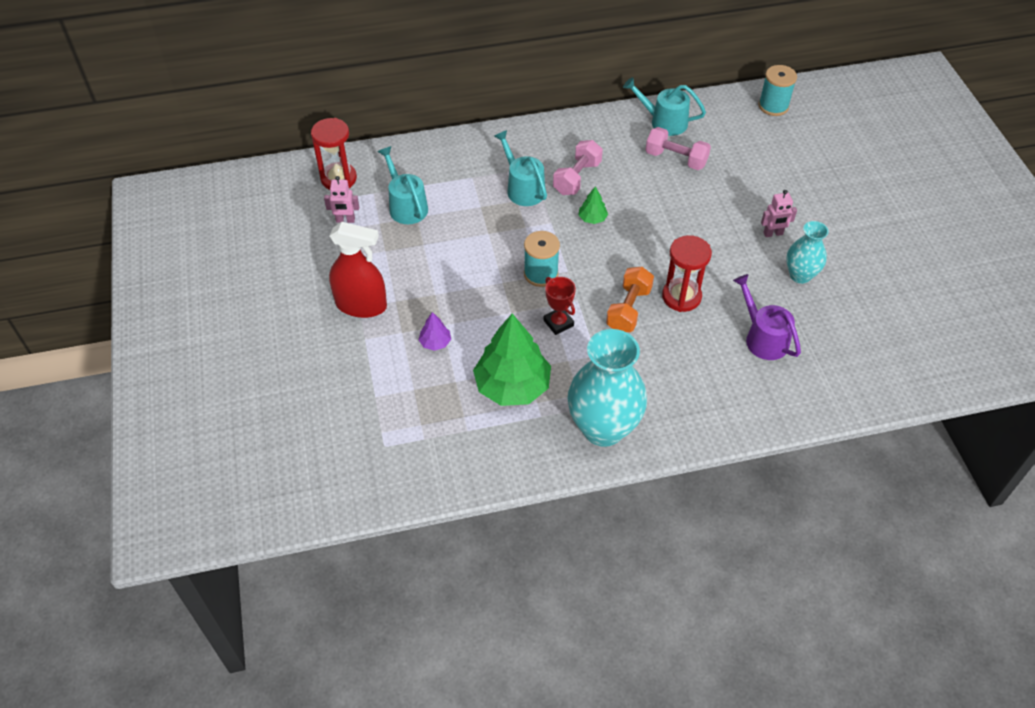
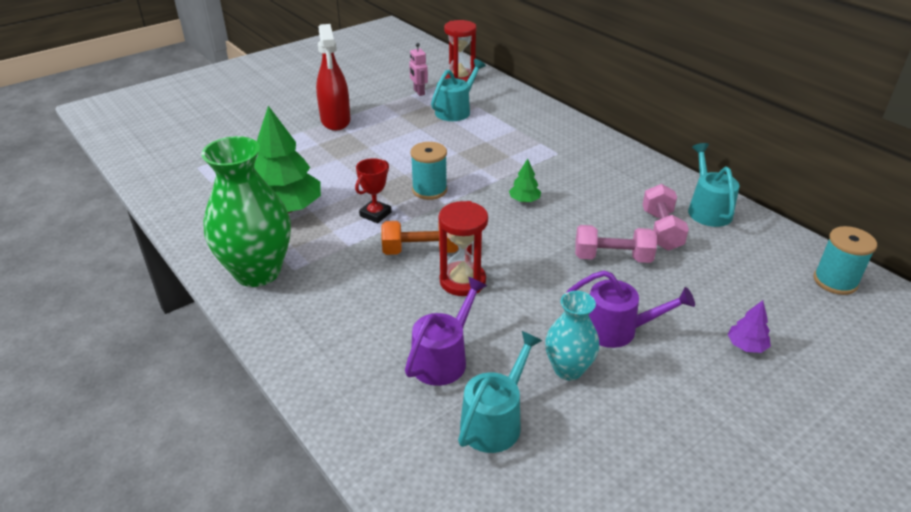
camera: 65 degrees right, 15 degrees down
purple tree [419,312,451,351] -> purple tree moved to [727,300,771,353]
turquoise watering can [494,130,547,206] -> turquoise watering can moved to [458,331,543,453]
pink dumbbell [553,140,603,195] -> pink dumbbell moved to [575,225,657,263]
turquoise vase [568,329,647,447] -> green vase [201,136,291,287]
pink robot [761,190,797,237] -> purple watering can [566,270,695,348]

